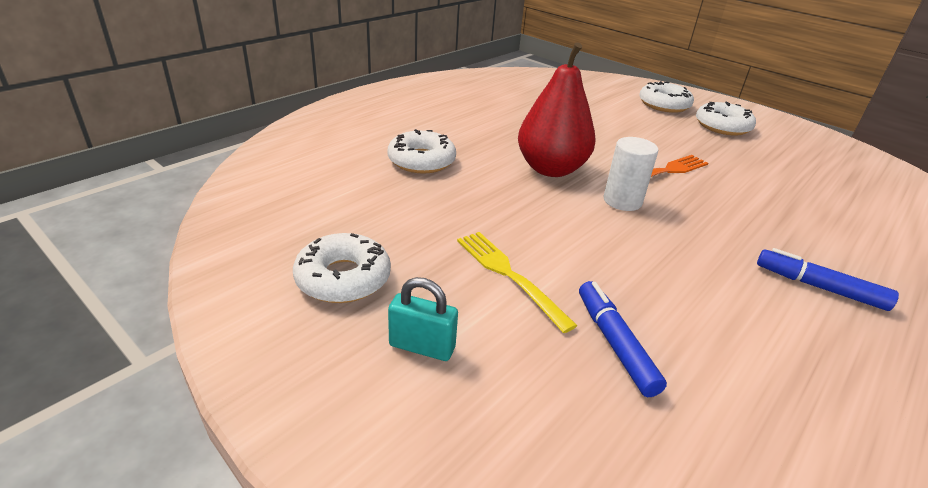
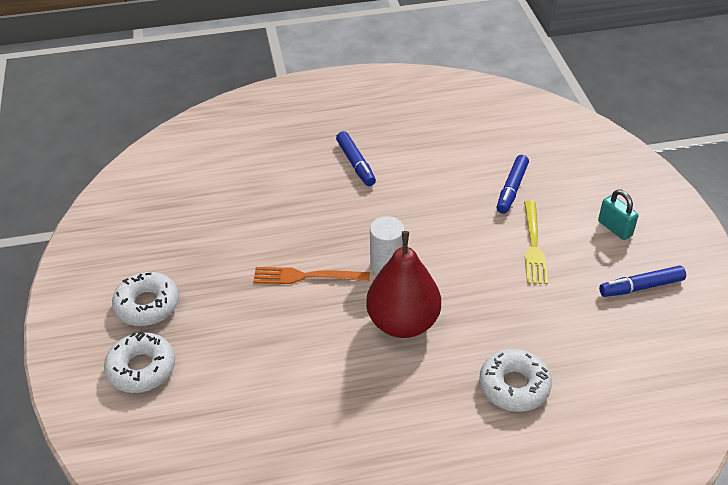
camera: 140 degrees left, 10 degrees up
white donut [293,233,391,303] -> blue marker [599,266,686,297]

